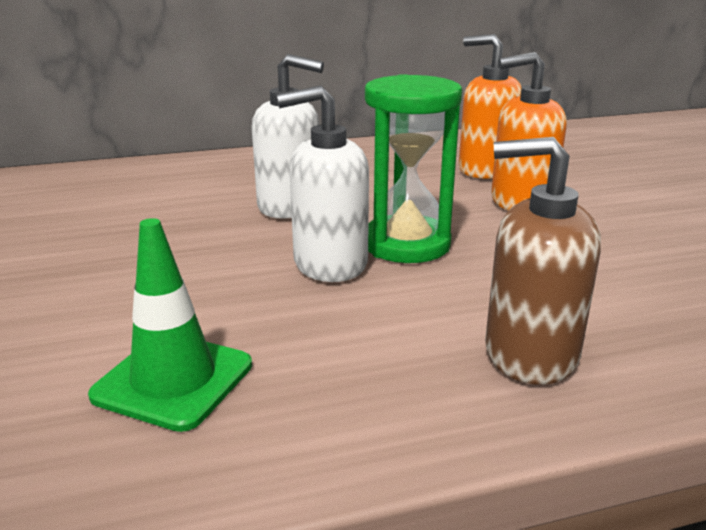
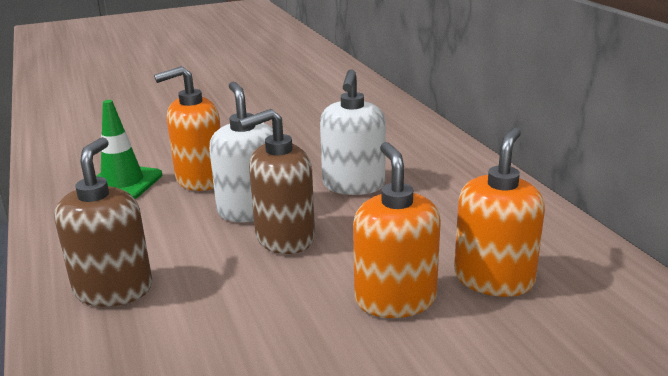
camera: 85 degrees right, 0 degrees up
green hourglass [365,74,462,263] -> brown soap dispenser [239,109,315,254]
none -> orange soap dispenser [154,66,221,191]

